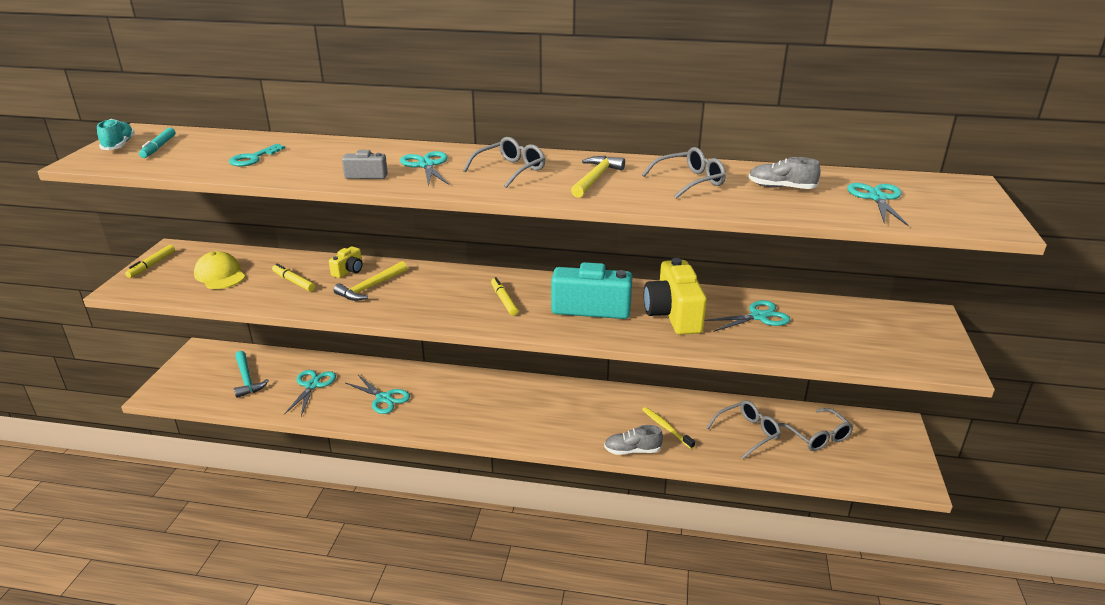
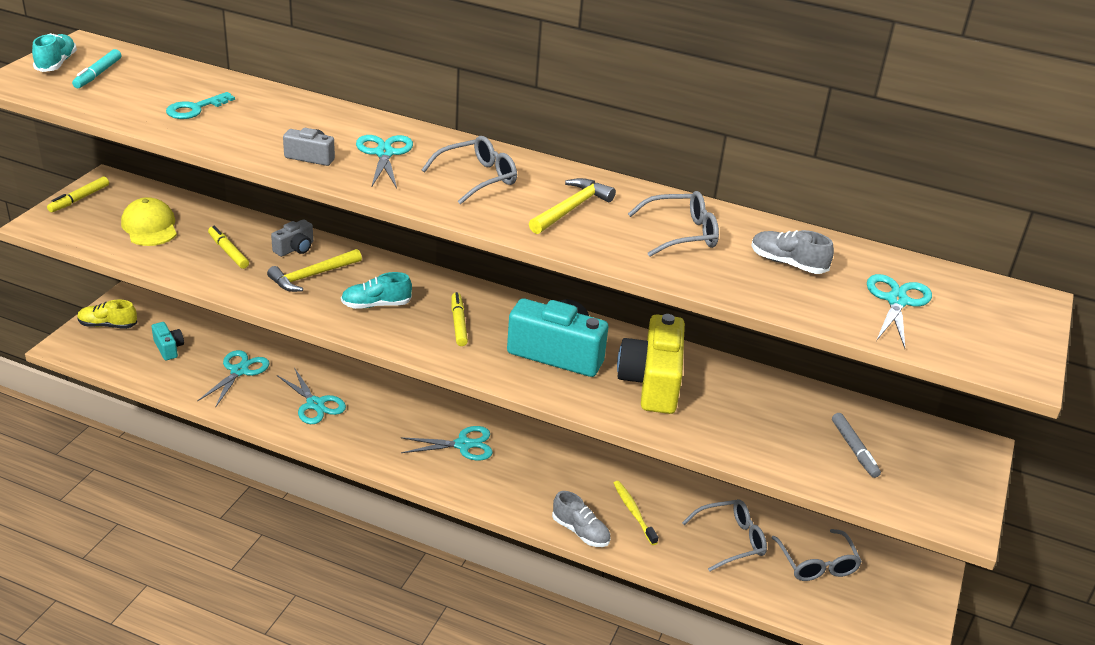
camera: 10 degrees right, 5 degrees up
turquoise hammer [234,351,269,398] -> turquoise camera [152,322,184,360]
yellow camera [329,246,363,278] -> grey camera [271,219,313,257]
grey shoe [604,425,663,455] -> grey shoe turned 150 degrees counterclockwise [552,491,610,547]
turquoise scissors [704,300,790,332] -> turquoise scissors moved to [400,426,493,461]
none -> yellow shoe [77,299,137,329]
none -> turquoise shoe [341,272,412,309]
none -> grey marker [832,413,881,478]

